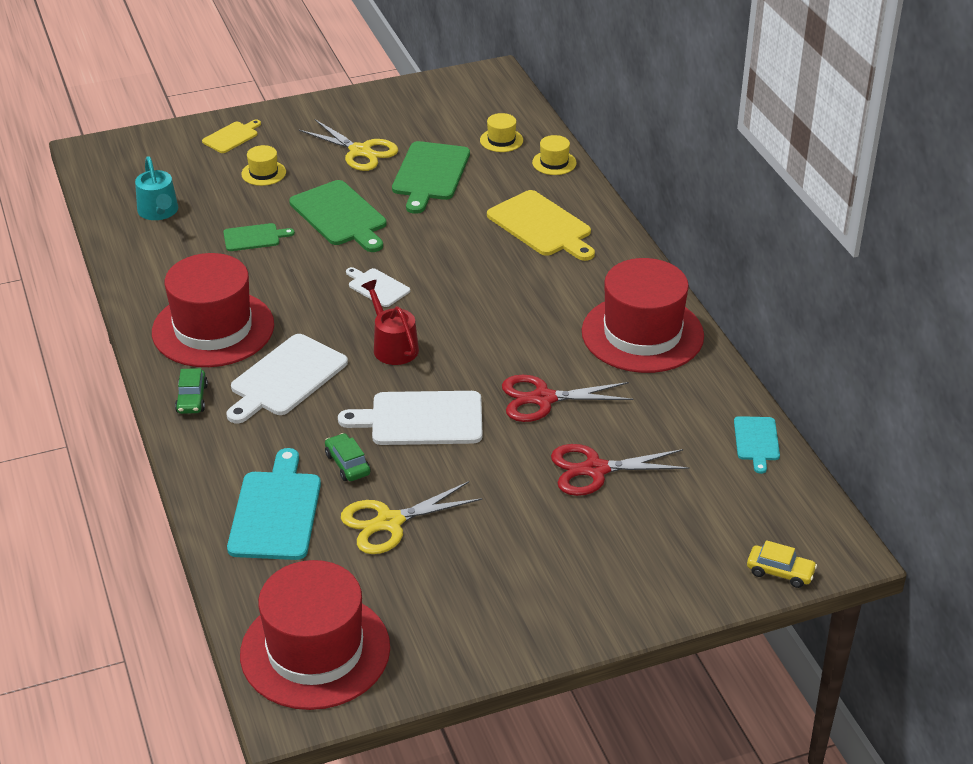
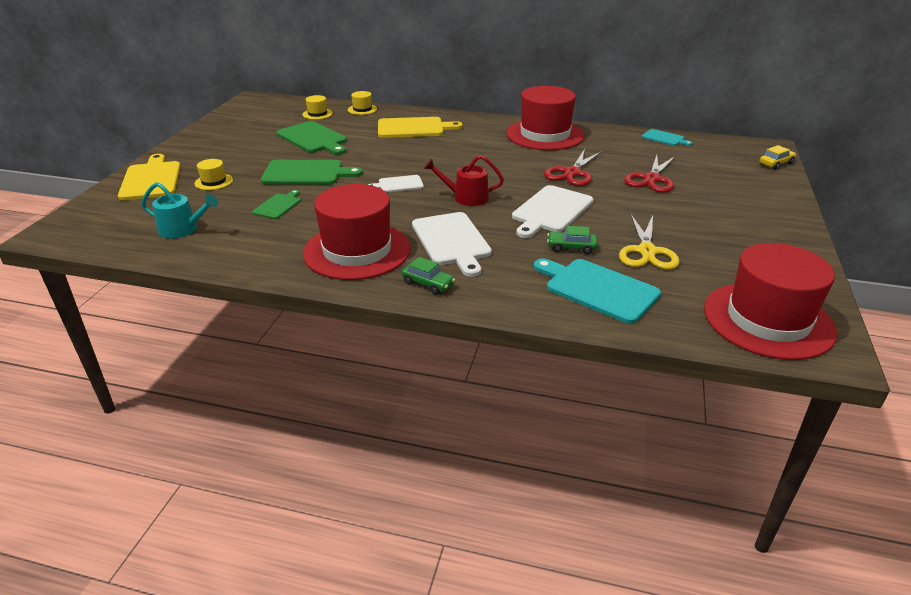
camera: 55 degrees left, 5 degrees down
yellow cutting board [202,120,261,153] -> yellow cutting board [118,154,181,201], size x1.81
yellow scissors [299,119,398,171] -> none

